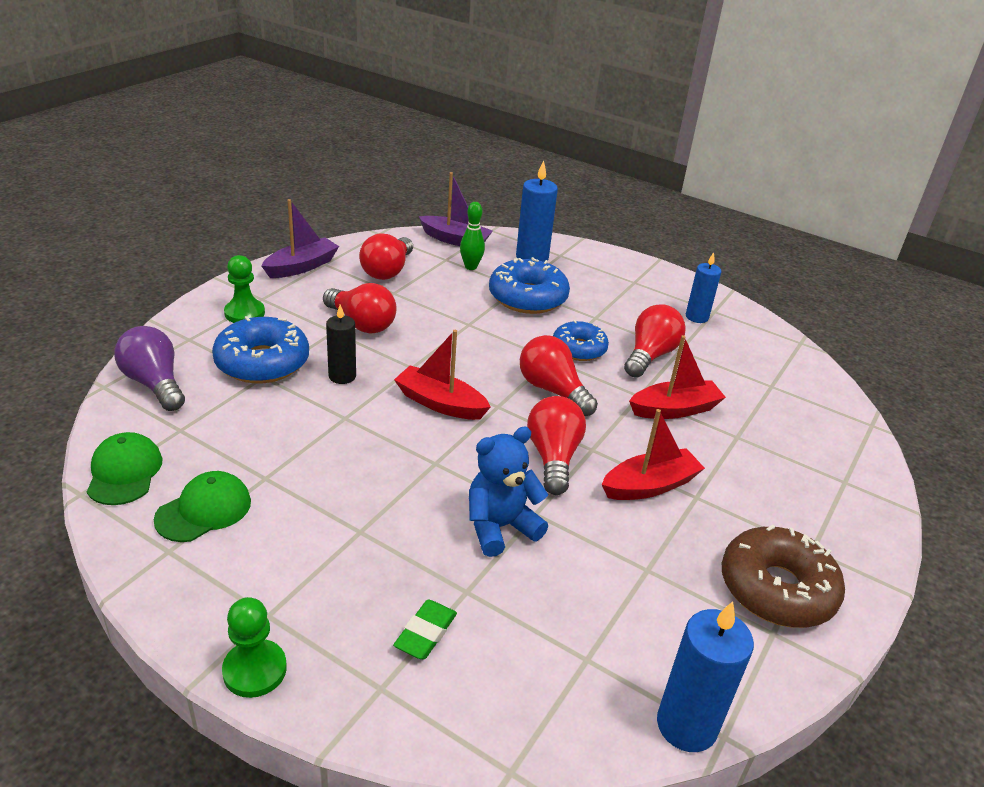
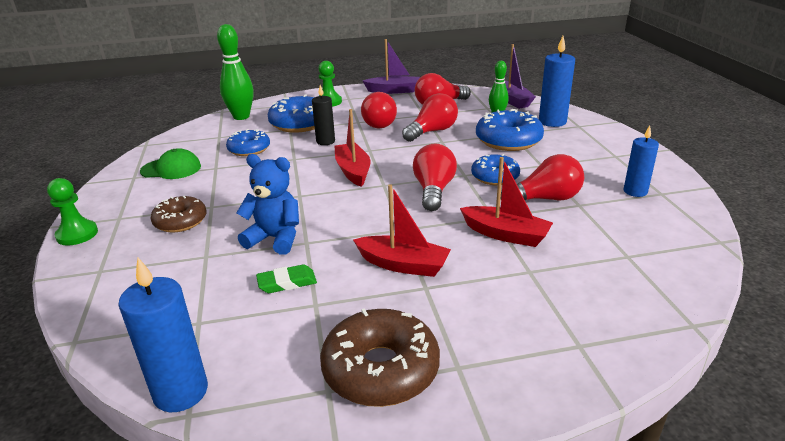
camera: 50 degrees right, 5 degrees down
green cap [87,432,162,505] -> none
purple light bulb [114,326,185,411] -> green bowling pin [217,24,253,120]
green eraser [393,599,457,659] -> green eraser moved to [256,264,317,293]
red light bulb [527,396,586,495] -> red light bulb moved to [402,93,458,142]
none -> brown donut [150,196,207,232]
none -> blue donut [226,129,270,156]

